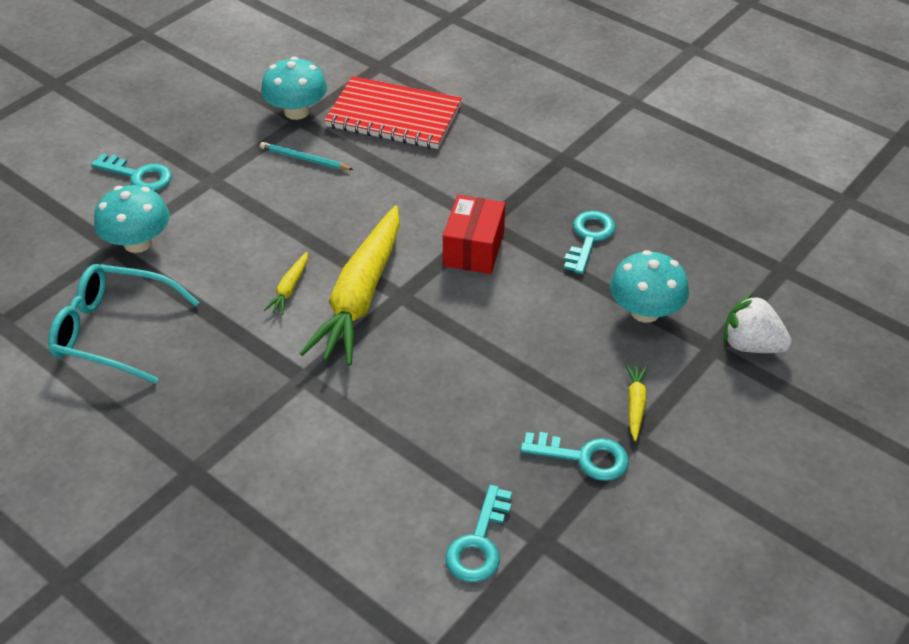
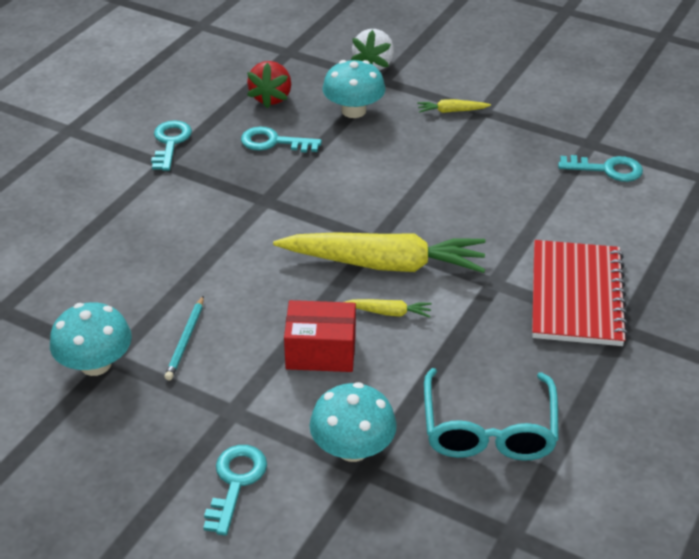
camera: 100 degrees left, 5 degrees down
red notebook [324,76,462,149] -> red notebook moved to [532,240,628,346]
red box [443,195,505,274] -> red box moved to [284,300,356,372]
turquoise key [520,432,629,481] -> turquoise key moved to [151,120,192,171]
none -> red strawberry [247,61,291,108]

